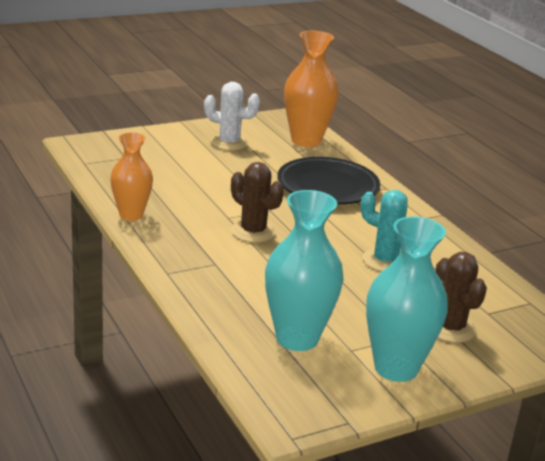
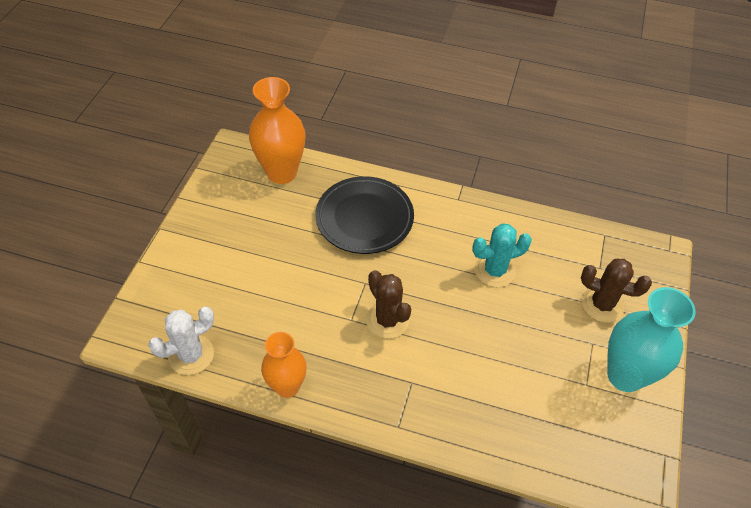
camera: 45 degrees left, 25 degrees up
white cactus [204,82,260,150] -> white cactus moved to [148,307,214,375]
brown cactus [231,162,284,243] -> brown cactus turned 60 degrees clockwise [366,270,411,339]
turquoise vase [265,190,343,351] -> none

